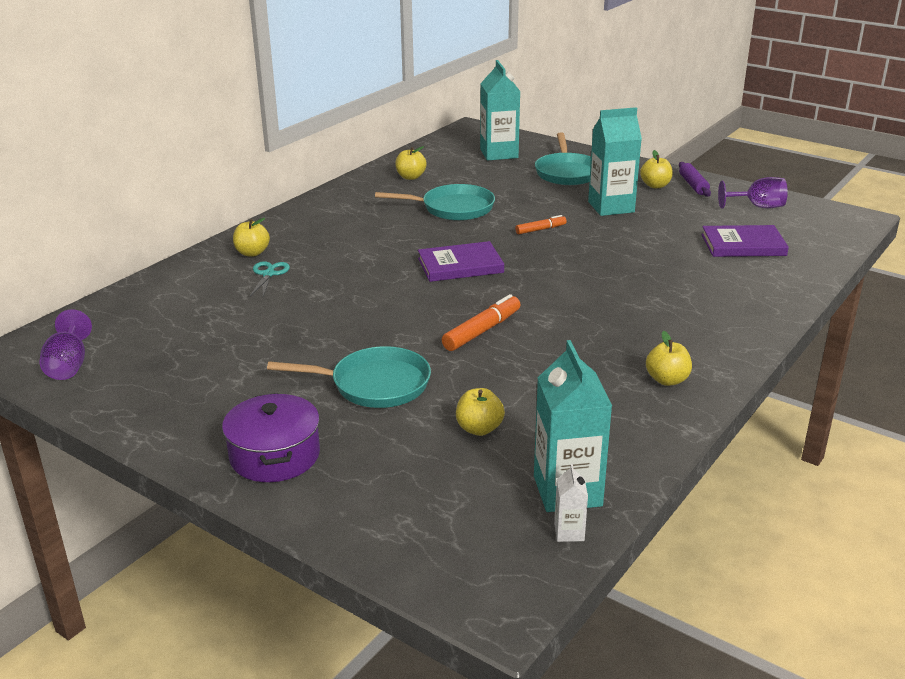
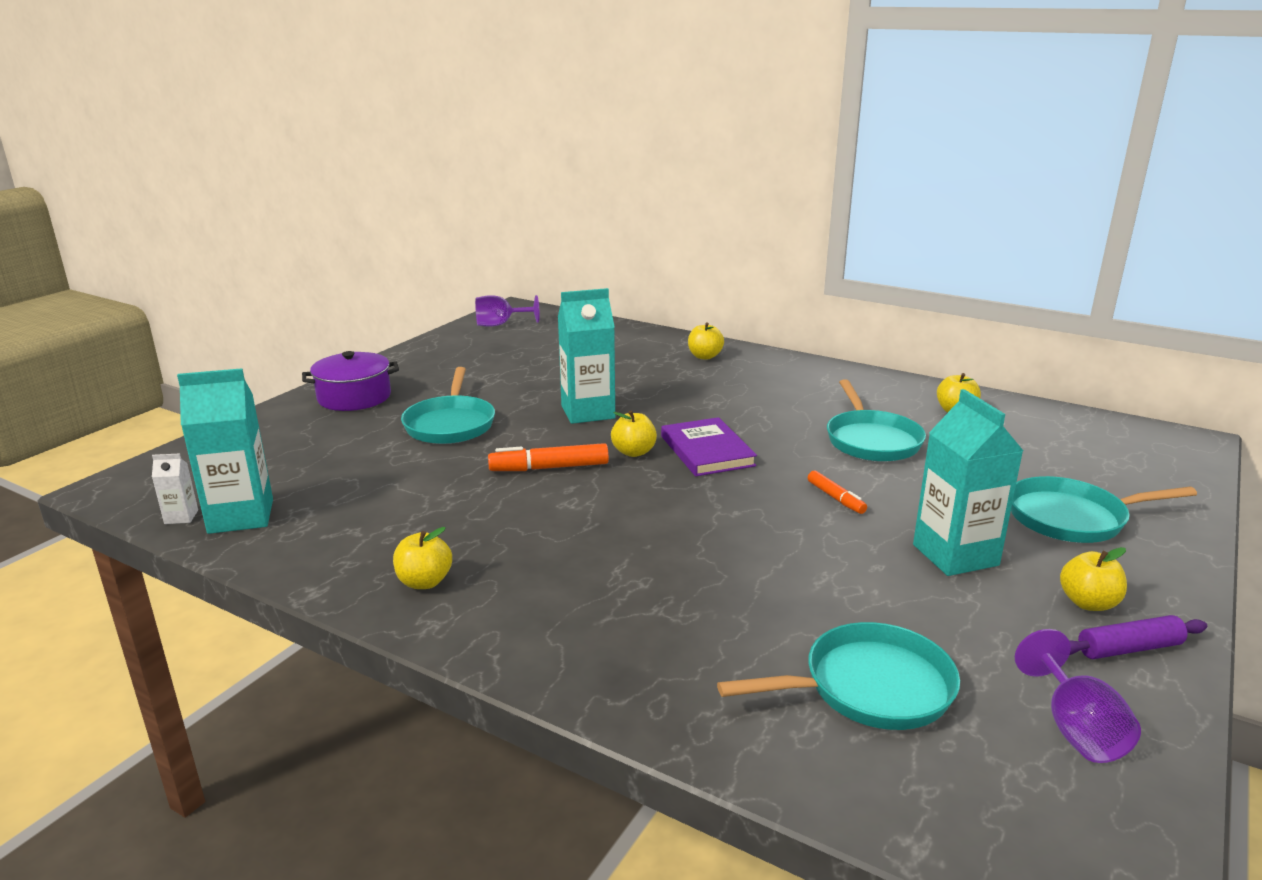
camera: 85 degrees right, 5 degrees down
turquoise scissors [250,261,290,296] -> none
orange marker [442,294,520,351] -> orange marker turned 135 degrees clockwise [488,443,609,471]
yellow apple [456,388,505,436] -> yellow apple moved to [611,410,657,457]
turquoise carton [480,60,520,160] -> turquoise carton moved to [558,288,615,424]
purple book [701,225,789,257] -> turquoise pan [717,622,960,730]

